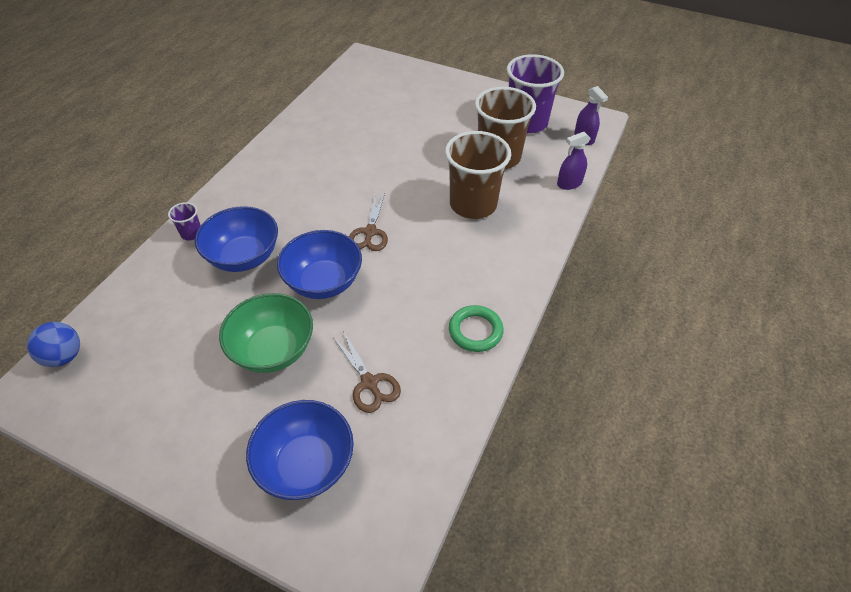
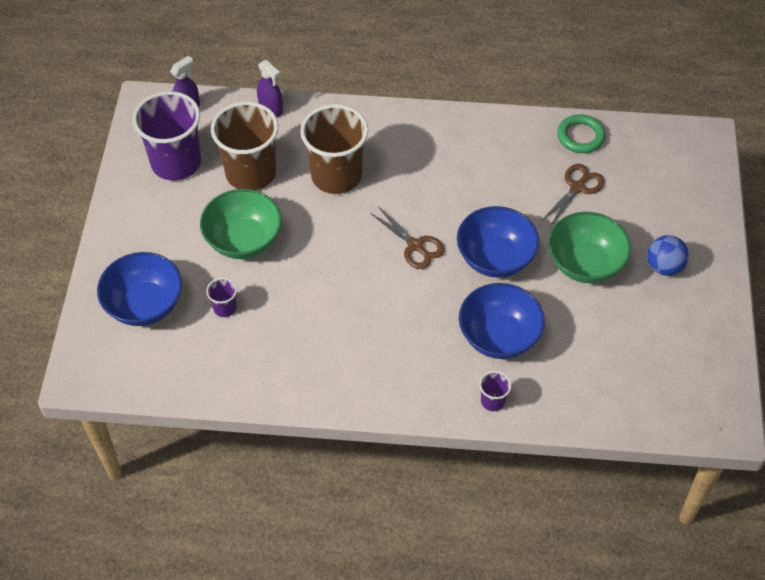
camera: 110 degrees left, 5 degrees up
blue ball [27,322,80,367] -> blue ball moved to [647,235,689,276]
blue bowl [246,400,354,500] -> blue bowl moved to [97,252,182,326]
brown scissors [349,193,388,251] -> brown scissors turned 60 degrees clockwise [370,206,444,269]
green ring [449,305,504,352] -> green ring moved to [557,114,605,153]
none -> green bowl [200,189,282,259]
none -> purple cup [206,278,237,317]

